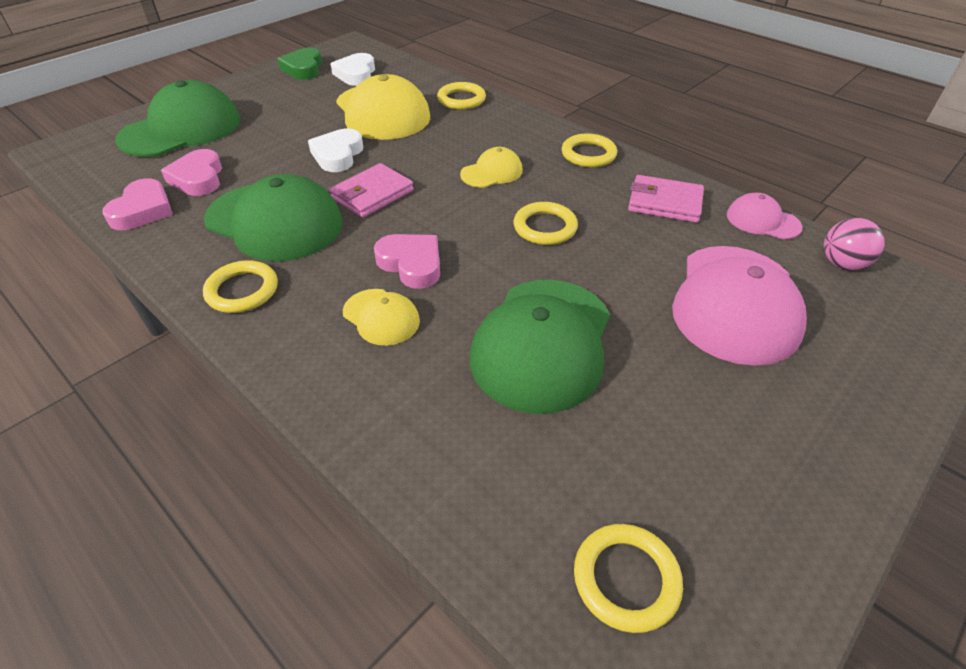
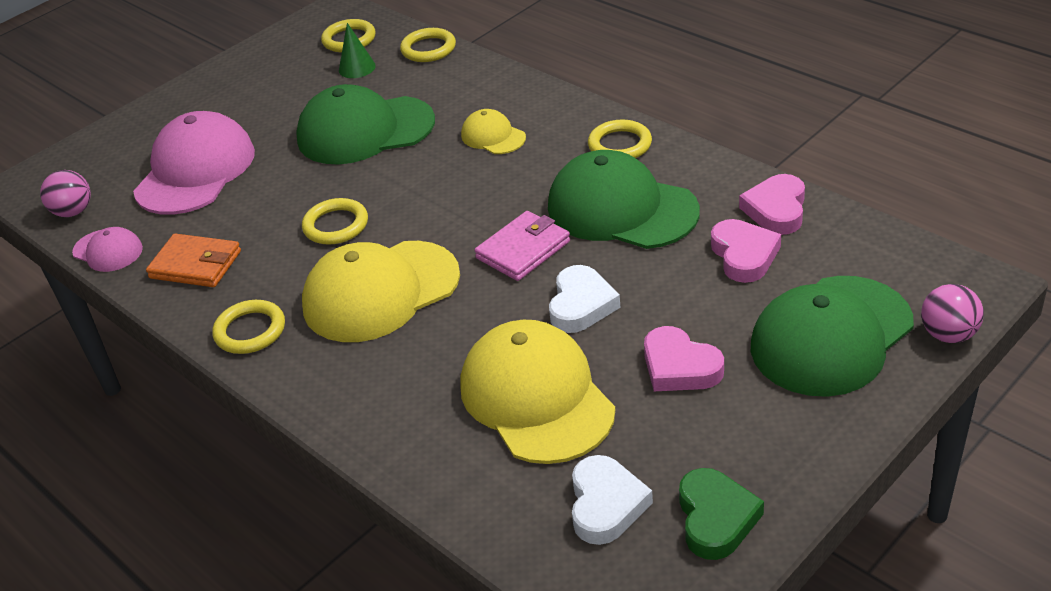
camera: 175 degrees left, 5 degrees down
pink heart [374,234,440,289] -> pink heart moved to [644,326,724,391]
yellow ring [437,82,486,110] -> yellow ring moved to [400,28,456,62]
yellow cap [460,147,523,188] -> yellow cap [302,241,460,342], size x2.01
green cap [470,280,610,414] -> green cap turned 120 degrees counterclockwise [296,84,435,164]
pink wallet [628,175,704,223] -> orange wallet [146,234,241,287]
none -> green cone [339,23,376,78]
none -> pink ball [921,284,984,343]

